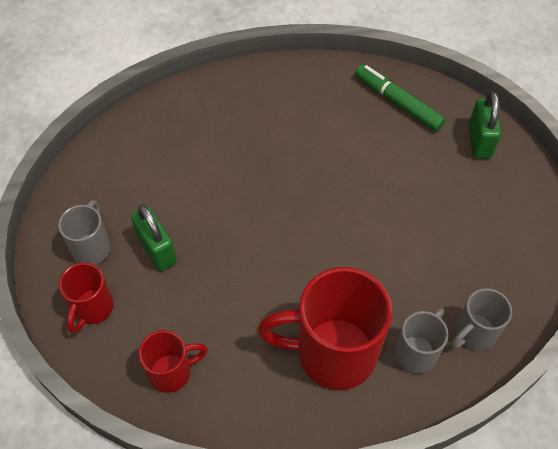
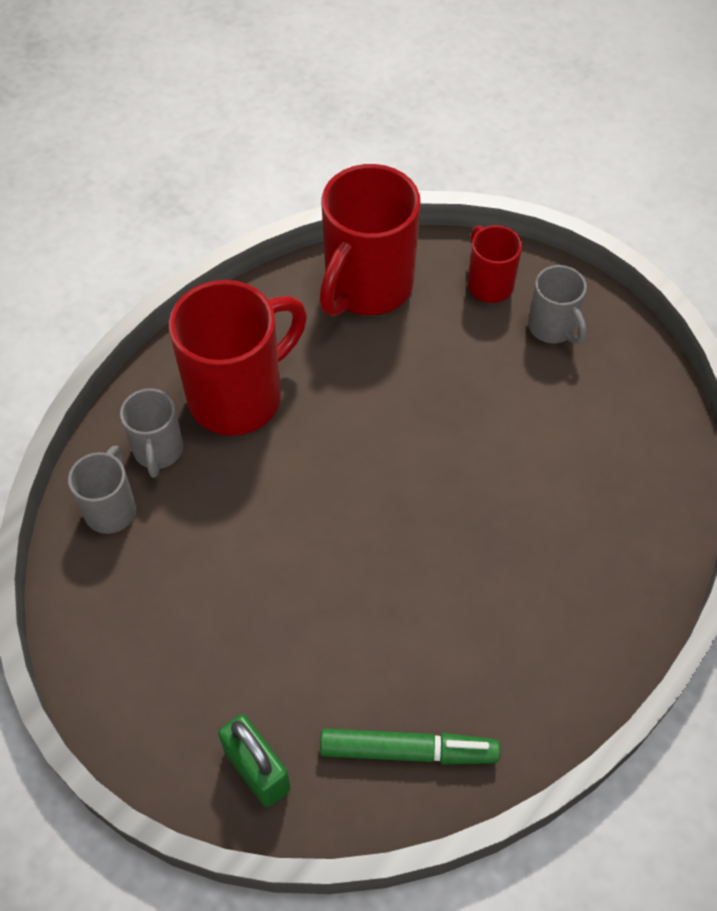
camera: 140 degrees right, 0 degrees up
green padlock [131,205,177,271] -> none
red mug [138,330,208,393] -> red mug [319,164,421,316], size x1.89

